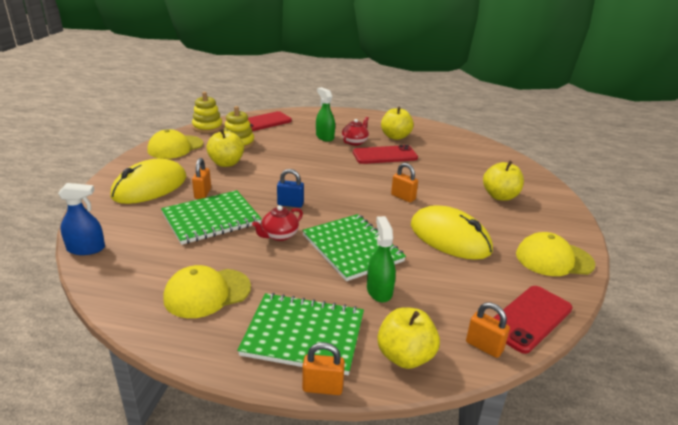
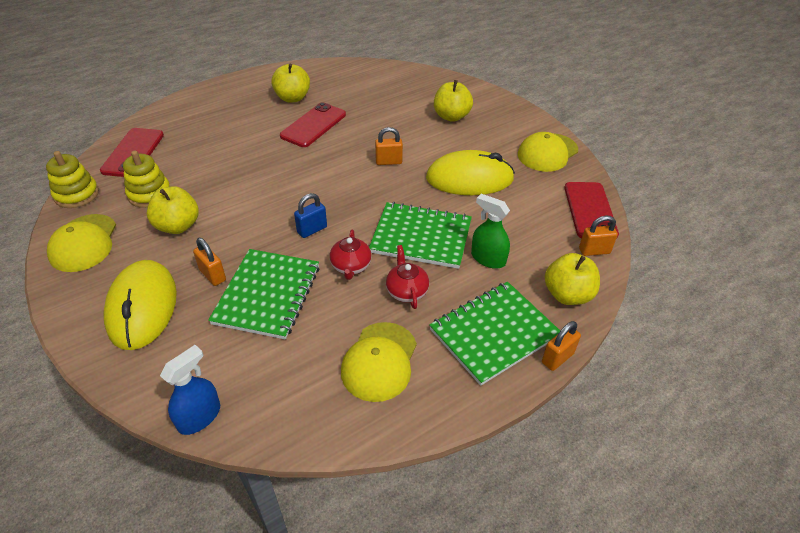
camera: 45 degrees left, 15 degrees up
green spray bottle [316,87,335,142] -> none
red teapot [342,117,369,146] -> red teapot moved to [386,245,429,309]

